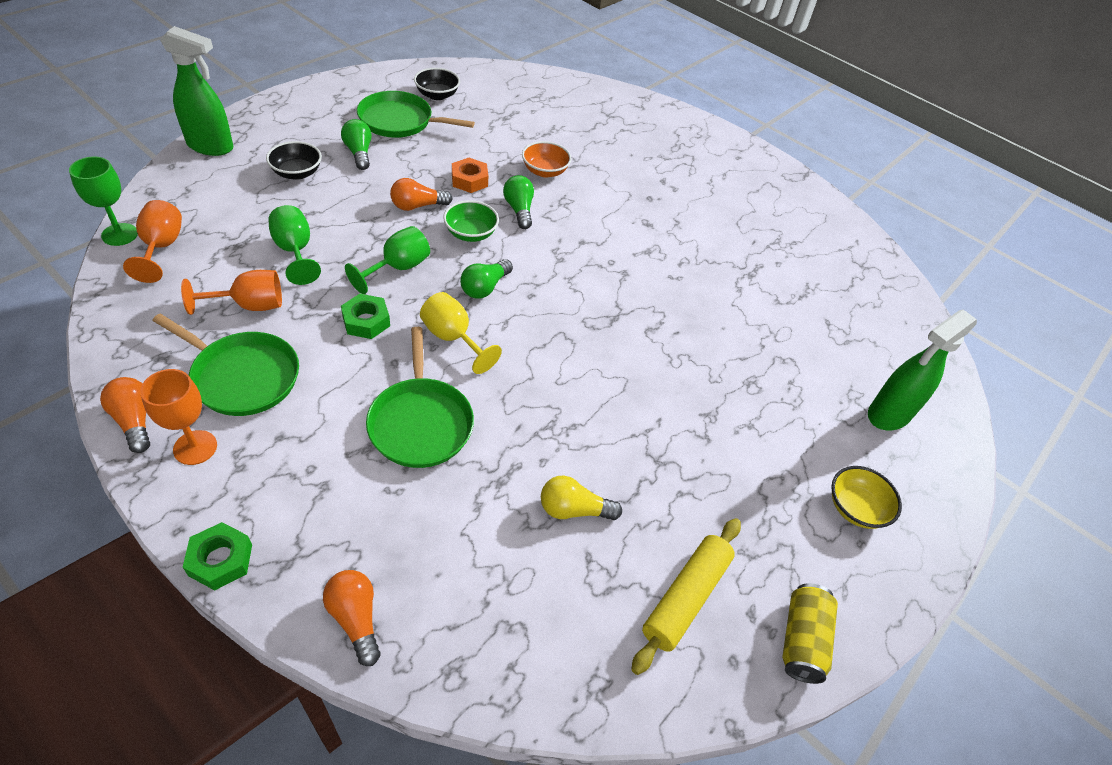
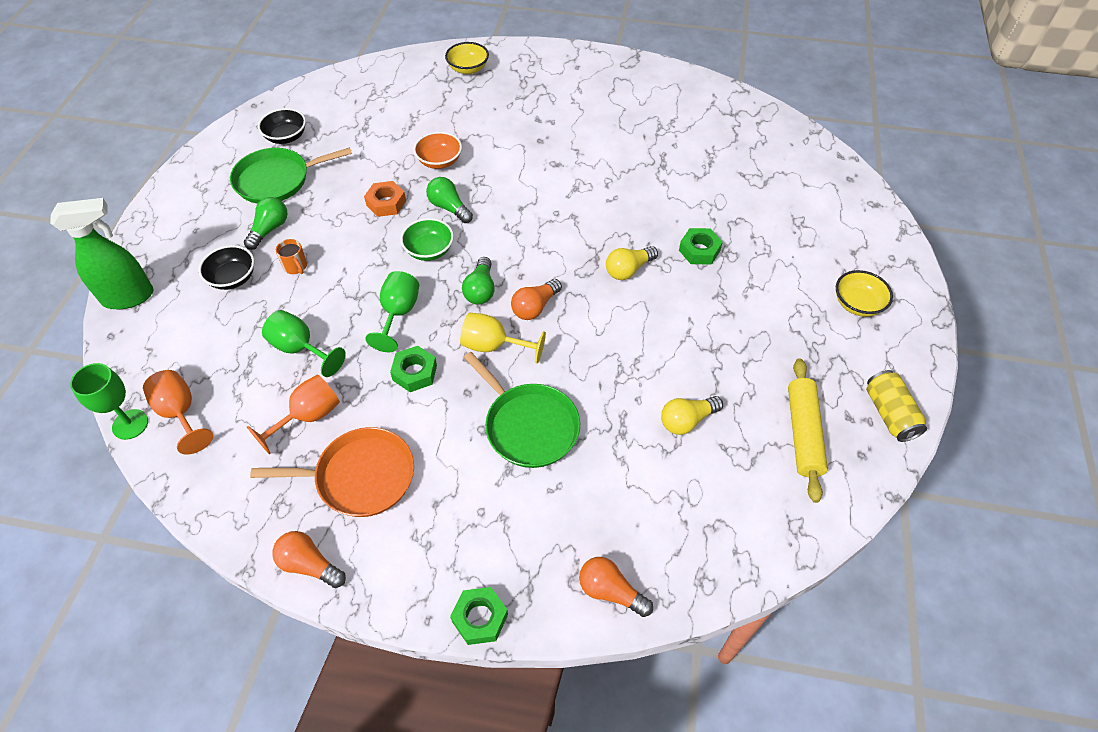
camera: 25 degrees left, 5 degrees up
orange goblet [140,369,217,465] -> none
green pan [152,314,299,416] -> orange pan [250,427,414,517]
green light bulb [341,119,372,170] -> green light bulb turned 75 degrees clockwise [244,197,288,250]
orange light bulb [390,178,453,211] -> orange light bulb moved to [511,279,562,320]
green spray bottle [868,310,977,430] -> none
none -> orange mug [276,239,307,274]
none -> yellow bowl [445,42,489,74]
none -> yellow light bulb [606,246,658,280]
none -> green nut [679,228,723,265]

